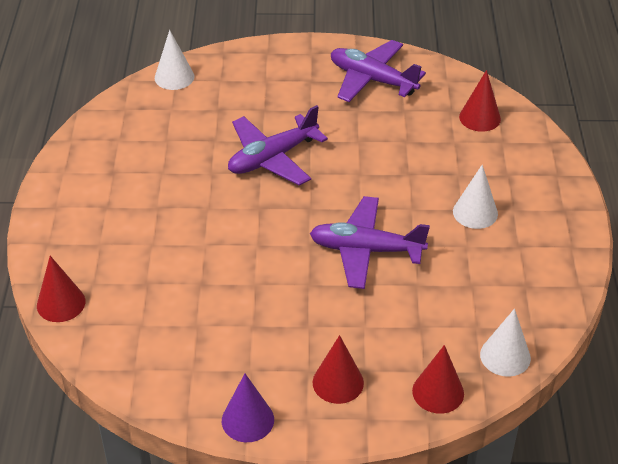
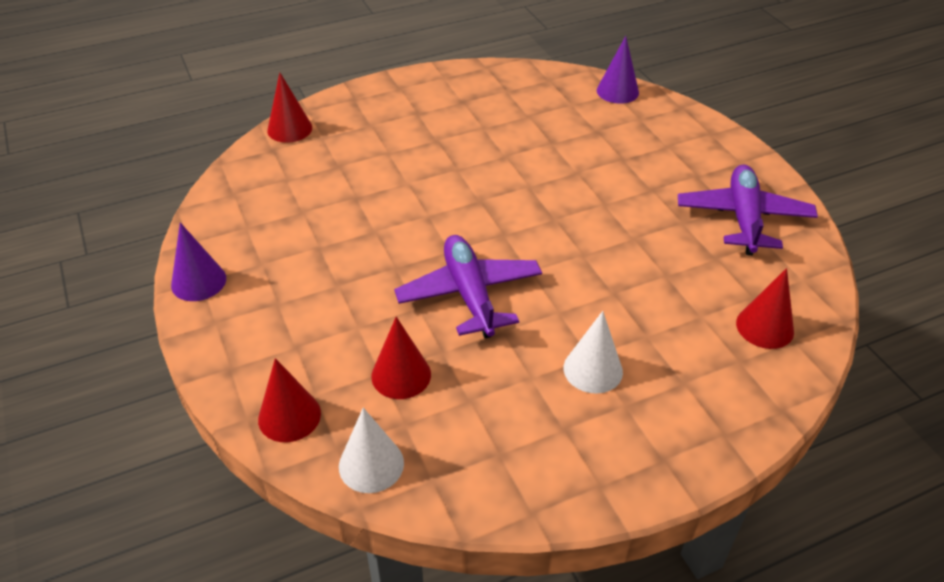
camera: 65 degrees right, 0 degrees up
white cone [155,30,194,90] -> purple cone [597,36,639,104]
purple plane [228,105,328,186] -> none
red cone [313,335,364,404] -> red cone moved to [371,317,431,399]

